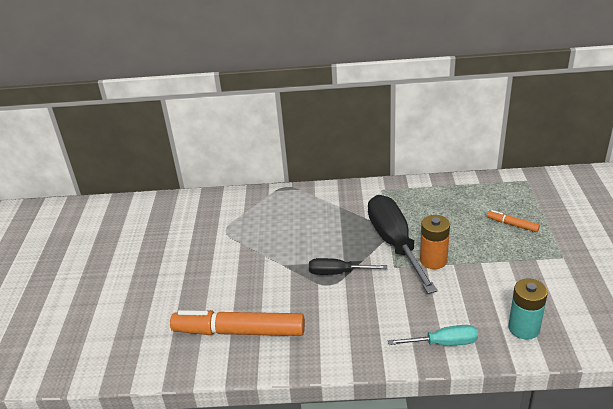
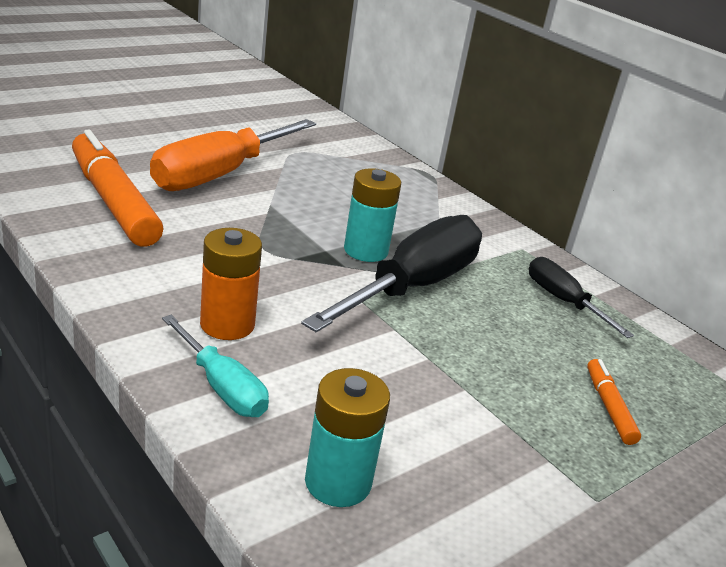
camera: 45 degrees right, 5 degrees down
black screwdriver [309,258,388,275] -> black screwdriver moved to [529,257,634,338]
orange battery [420,215,450,269] -> orange battery moved to [200,228,262,340]
none -> orange screwdriver [150,119,316,191]
none -> turquoise battery [344,168,401,262]

